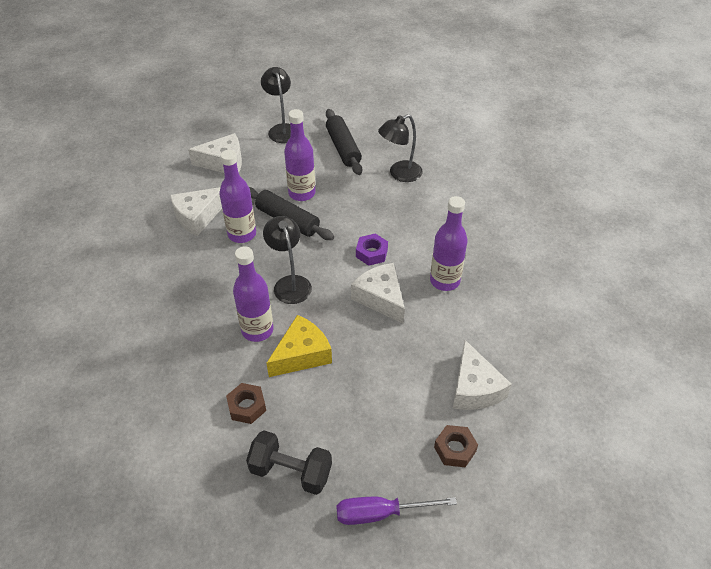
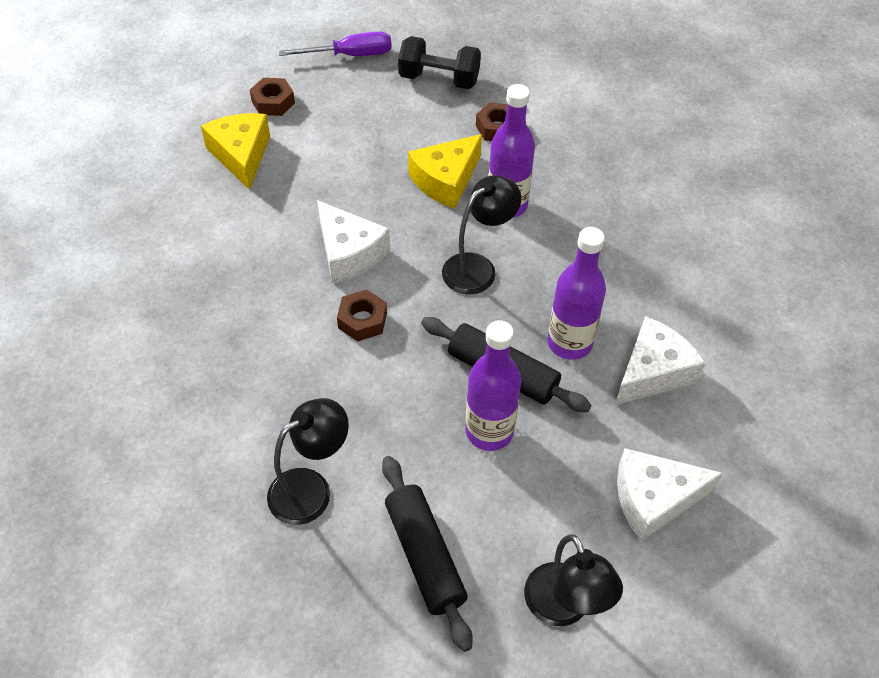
camera: 175 degrees right, 5 degrees up
black lamp [263,216,312,304] -> black lamp turned 105 degrees counterclockwise [442,175,521,294]
purple nut [356,234,388,266] -> brown nut [337,289,387,341]
purple bottle [430,196,467,291] -> none
white cheese [453,340,512,410] -> yellow cheese [201,113,270,190]

